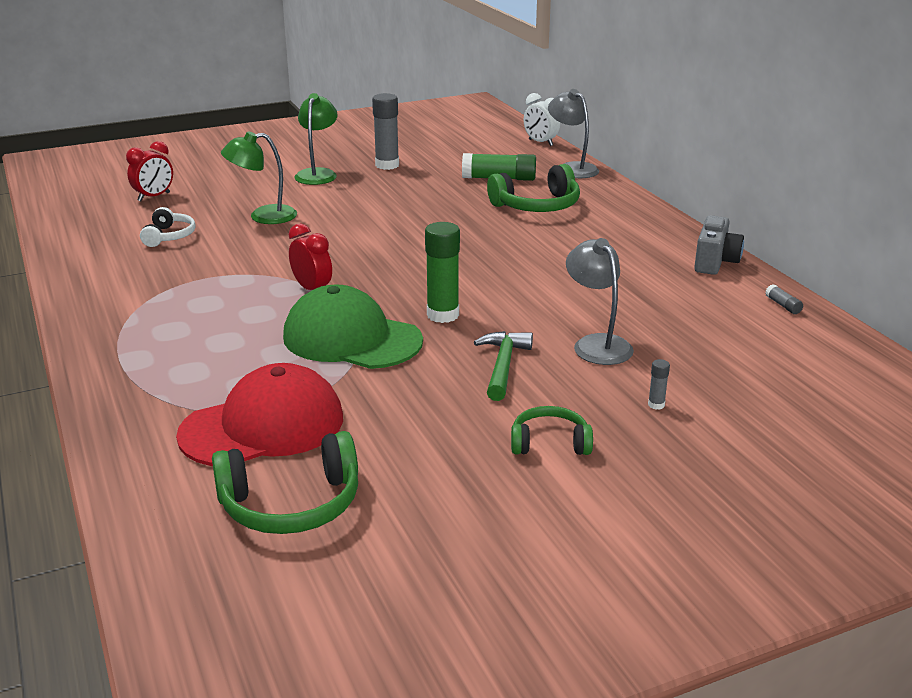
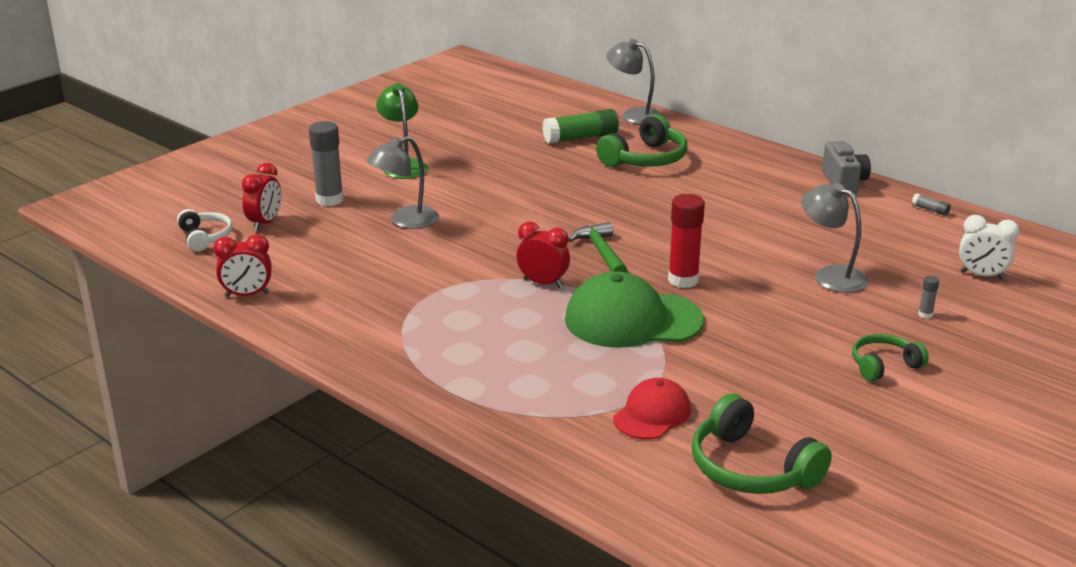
camera: 25 degrees left, 0 degrees up
white headphones [140,207,196,247] -> white headphones moved to [177,209,233,251]
red cap [176,363,343,466] -> red cap [613,378,691,439], size x0.58
green headphones [212,431,358,534] -> green headphones turned 90 degrees clockwise [692,394,832,494]
green lamp [221,131,297,224] -> grey lamp [366,136,439,229]
grey glue stick [372,93,399,170] -> grey glue stick moved to [309,121,344,206]
green glue stick [425,222,460,323] -> red glue stick [668,194,705,288]
green hammer [474,331,533,401] -> green hammer moved to [569,222,628,273]
white clock [524,93,560,146] -> white clock moved to [959,215,1020,279]
none -> red clock [213,234,271,297]

